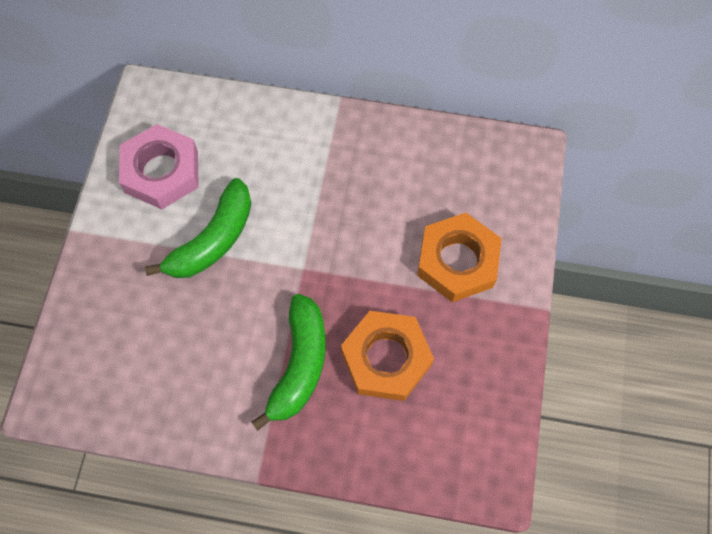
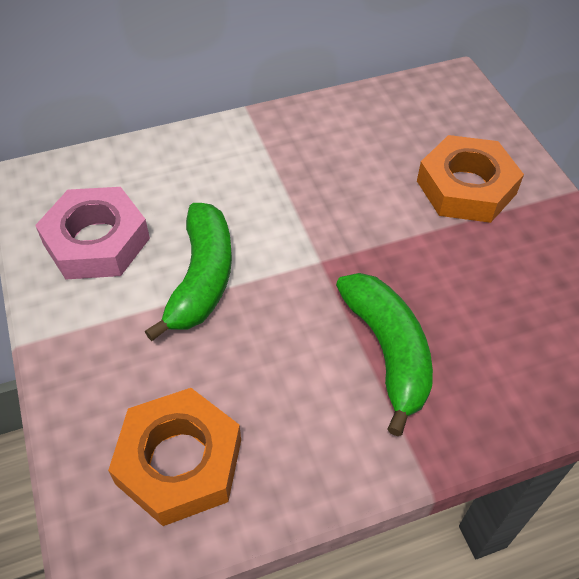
camera: 30 degrees left, 15 degrees down
orange nut [341,311,434,401] -> orange nut moved to [108,388,241,526]

